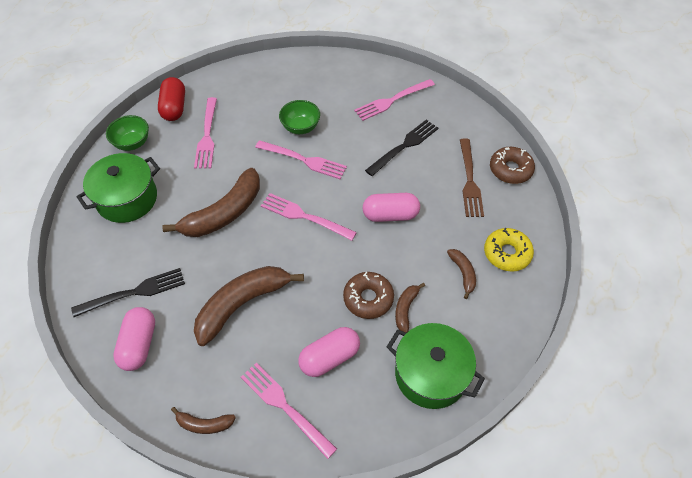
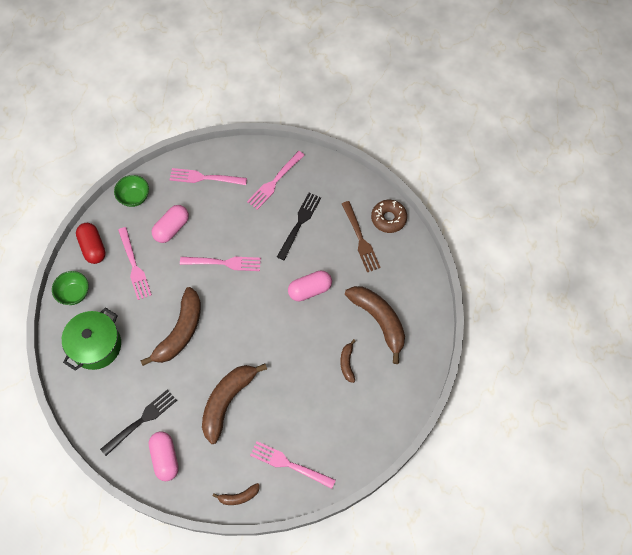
camera: 20 degrees left, 10 degrees up
pink fork [261,193,357,241] -> pink fork moved to [170,168,247,185]
green bowl [279,100,320,134] -> green bowl moved to [114,175,149,207]
pink capsule [298,327,360,377] -> pink capsule moved to [152,205,189,243]
brown donut [343,272,394,319] -> none
green pot [387,323,485,409] -> none
brown banana [447,249,476,299] -> brown banana [345,286,405,364], size x2.09
yellow donut [484,228,534,272] -> none

